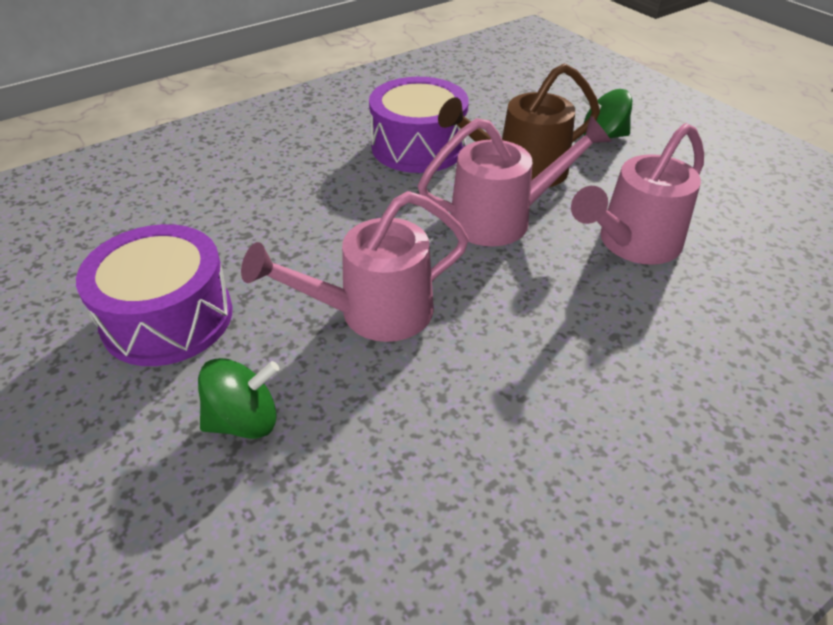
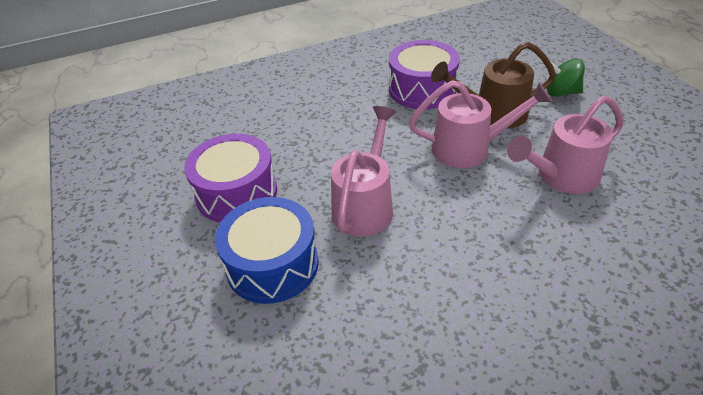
camera: 15 degrees right, 0 degrees up
green spinning top [198,358,279,439] -> blue drum [215,197,319,304]
pink watering can [241,191,469,342] -> pink watering can turned 120 degrees clockwise [331,106,396,237]

